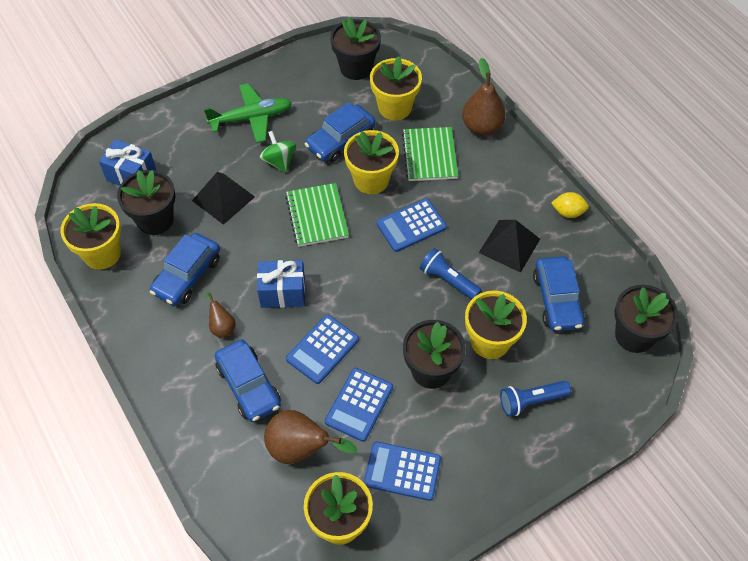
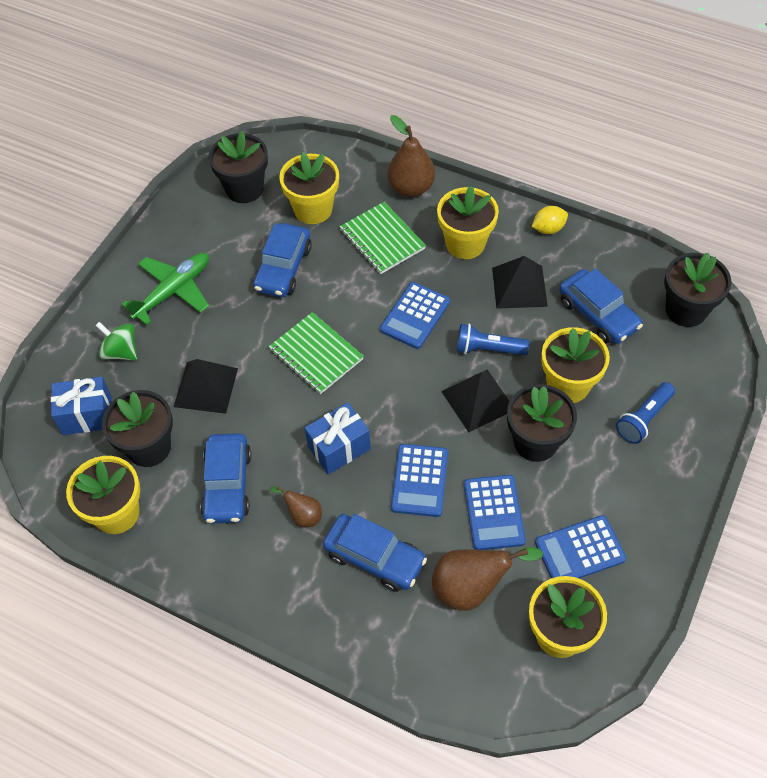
camera: 30 degrees left, 0 degrees up
green spinning top [259,131,296,173] -> green spinning top moved to [95,322,137,360]
yellow flower pot [344,130,399,194] -> yellow flower pot moved to [437,186,499,259]
none -> black pyramid [441,370,509,432]

